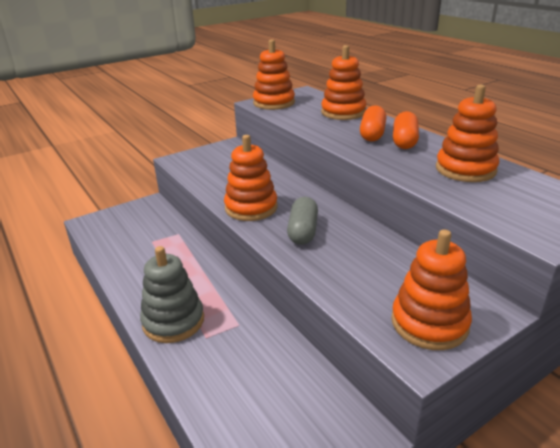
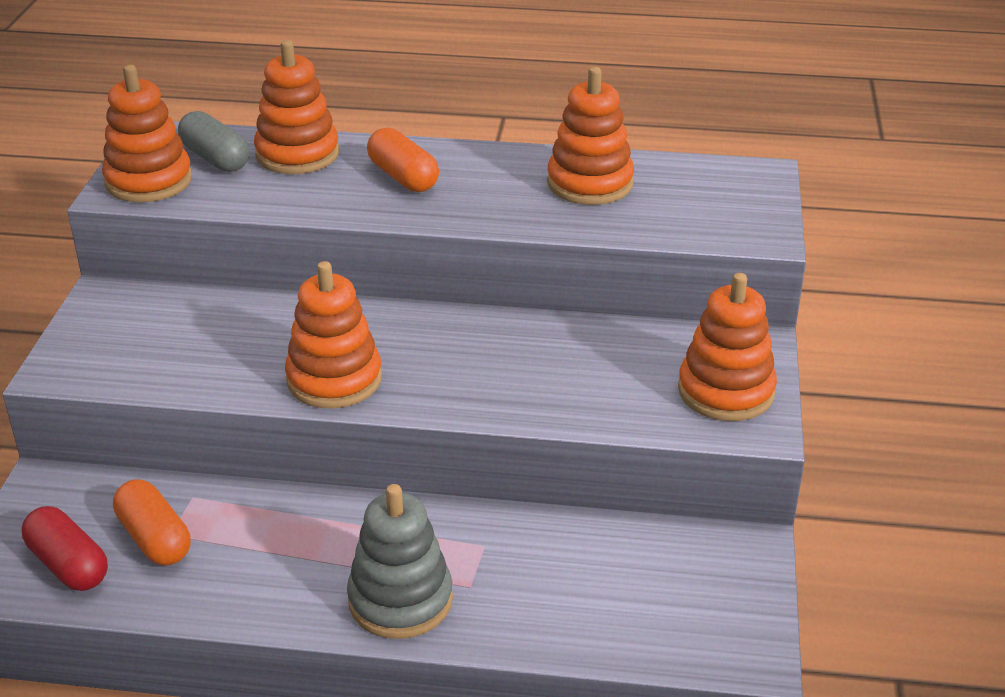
camera: 50 degrees left, 5 degrees up
grey capsule [287,197,318,245] -> grey capsule moved to [178,111,249,172]
orange capsule [393,111,419,149] -> orange capsule moved to [113,479,191,566]
none -> red capsule [22,506,108,591]

